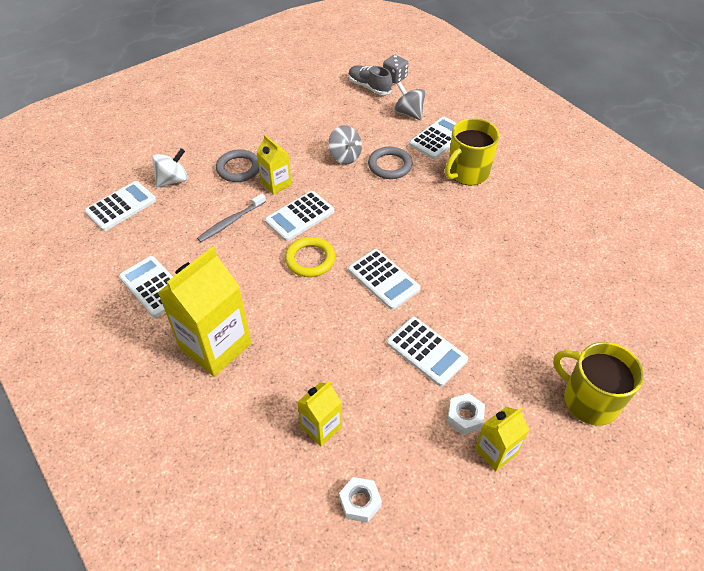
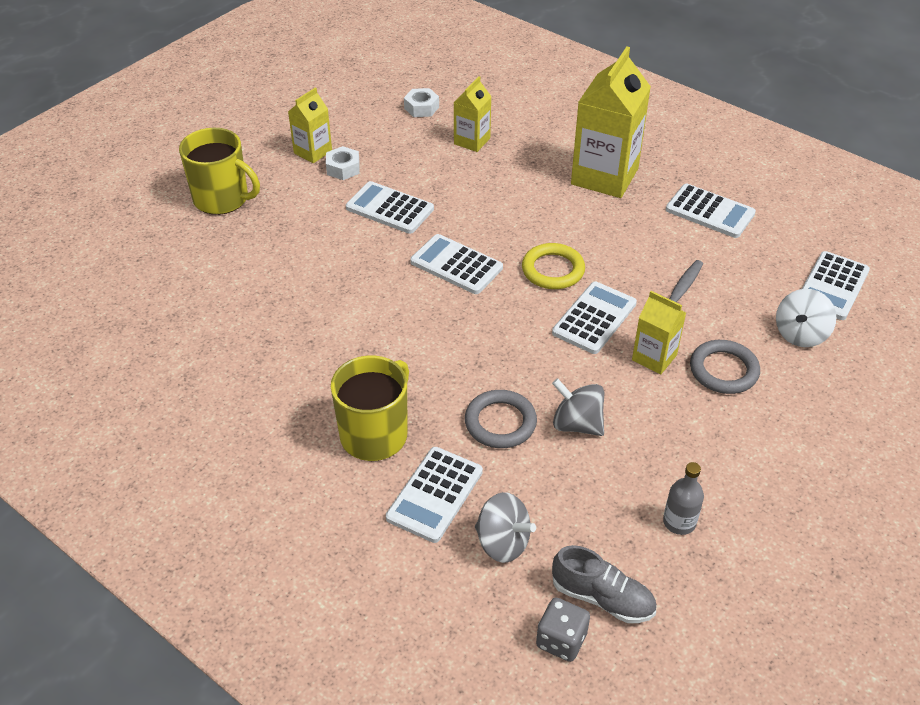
camera: 165 degrees right, 5 degrees down
none -> grey bottle [663,462,704,535]

